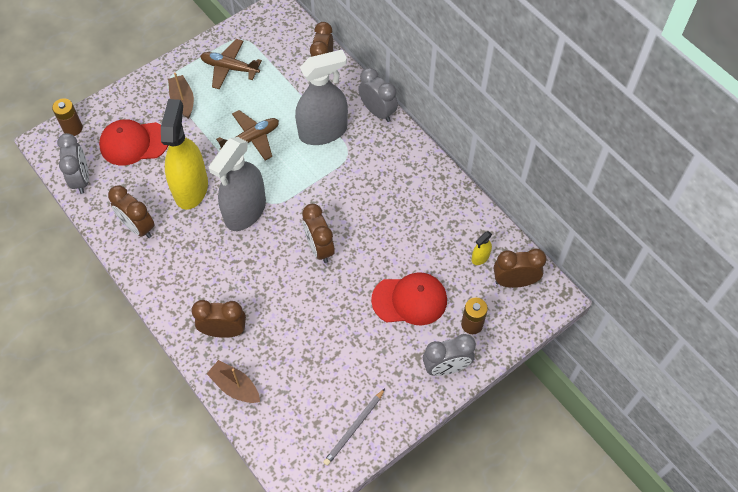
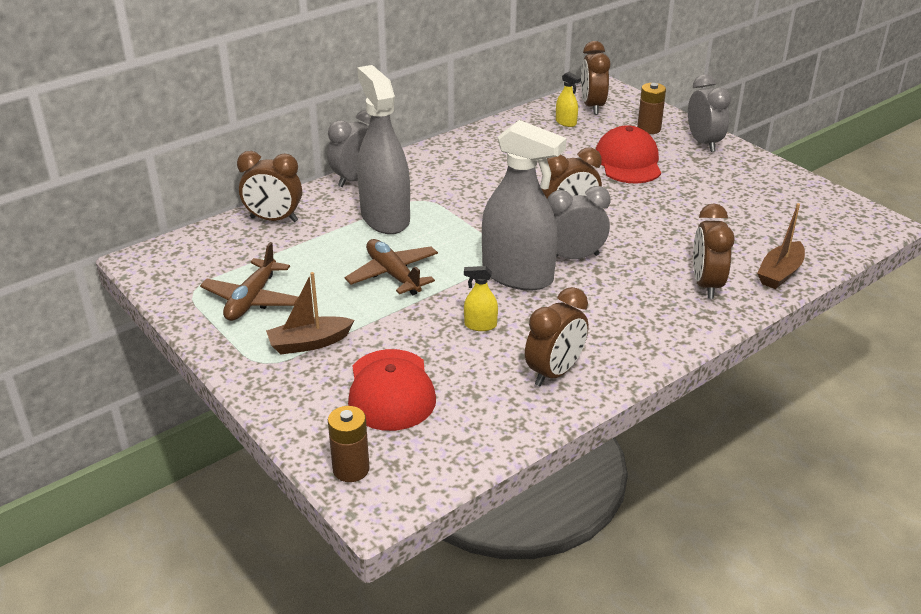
camera: 90 degrees left, 25 degrees down
grey clock [57,133,89,194] -> grey clock moved to [547,186,611,259]
yellow spray bottle [161,99,208,210] -> yellow spray bottle [464,266,498,331], size x0.40
grey pencil [323,388,385,466] -> none

